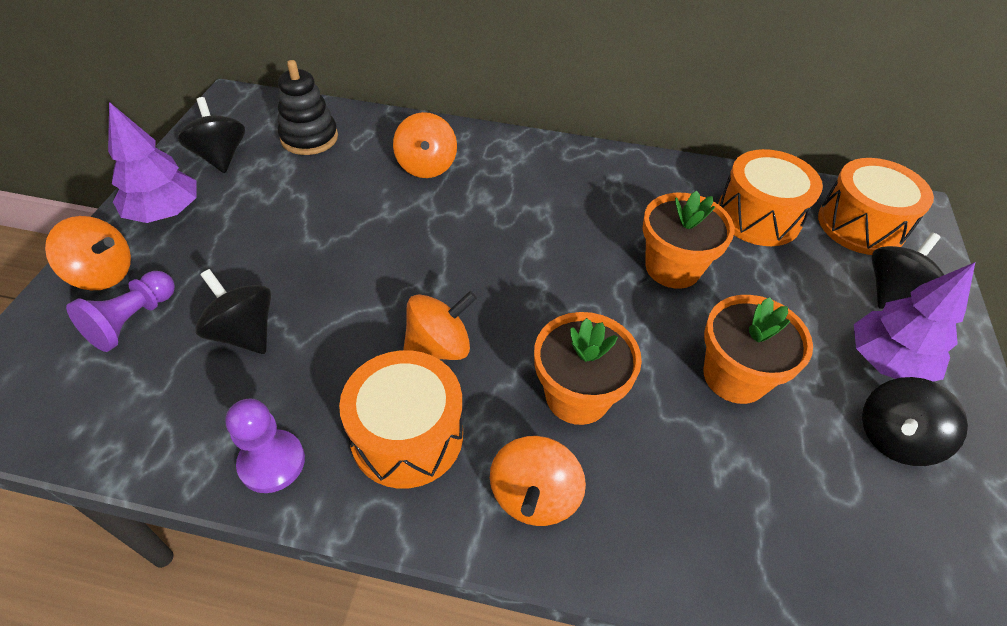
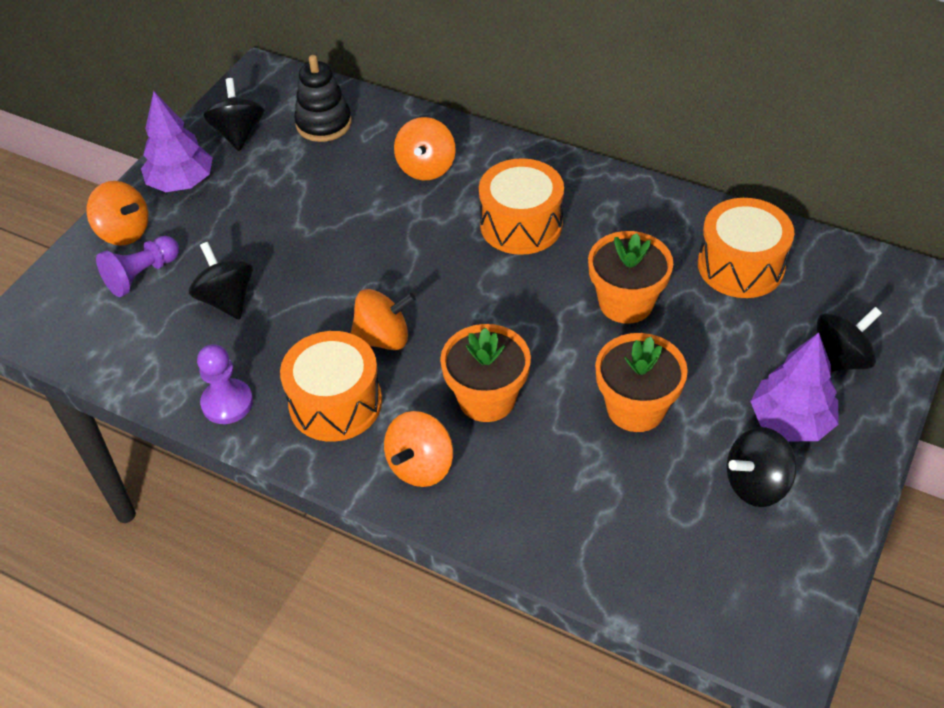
camera: 20 degrees right, 0 degrees up
orange drum [818,158,934,255] -> orange drum moved to [479,158,564,255]

